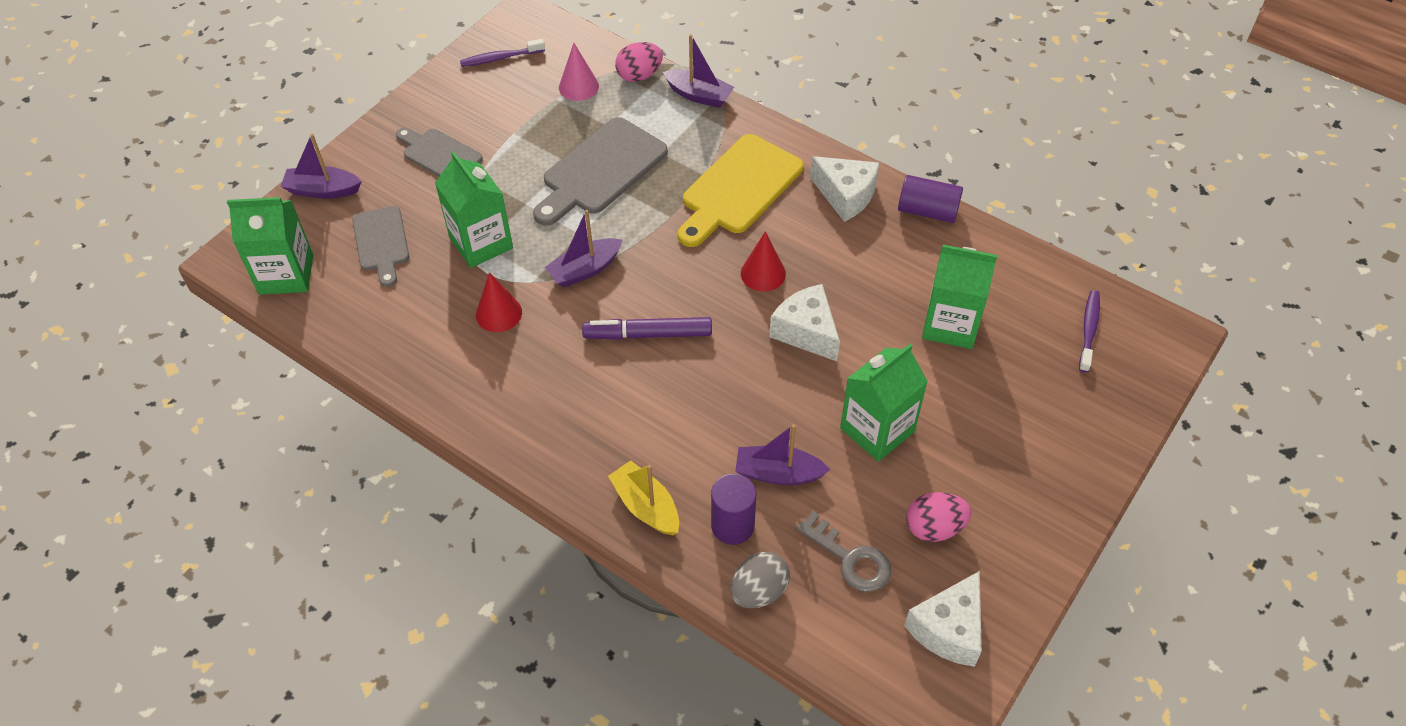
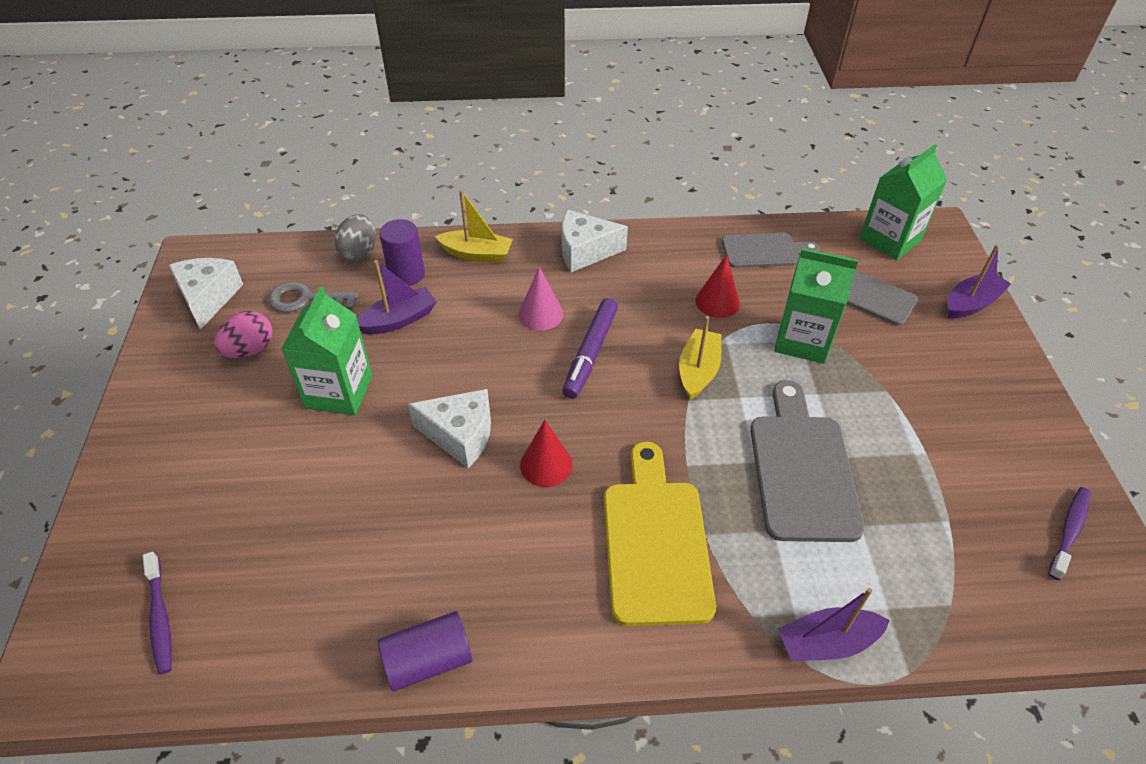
camera: 140 degrees right, 5 degrees down
grey cutting board [396,128,483,177] -> grey cutting board moved to [722,233,820,268]
purple boat [545,210,622,288] -> yellow boat [679,316,721,400]
pink cone [559,43,599,101] -> pink cone moved to [518,267,563,331]
purple marker [582,317,712,340] -> purple marker turned 150 degrees clockwise [562,298,618,399]
pink egg [615,42,663,82] -> none
white cheese [810,156,879,222] -> white cheese moved to [562,210,628,272]
green carton [922,245,997,349] -> none

